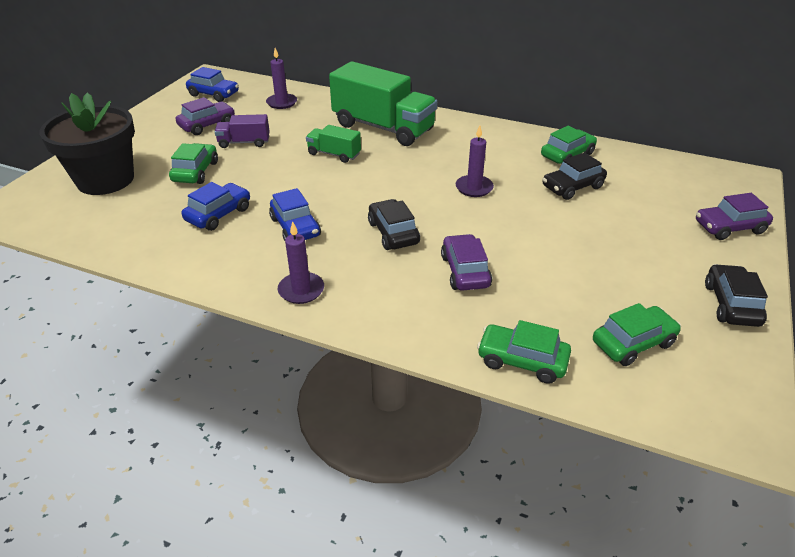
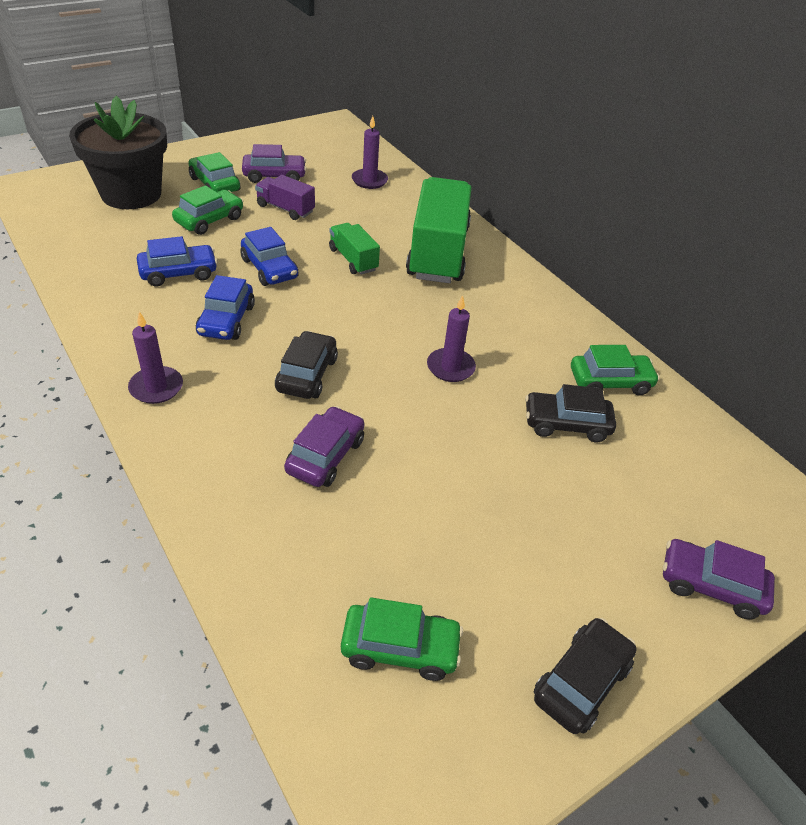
camera: 30 degrees right, 5 degrees up
blue car [186,67,239,102] -> blue car moved to [241,227,299,286]
green truck [329,61,437,146] -> green truck turned 150 degrees counterclockwise [406,177,472,283]
green car [477,320,571,384] -> green car moved to [188,152,240,192]

